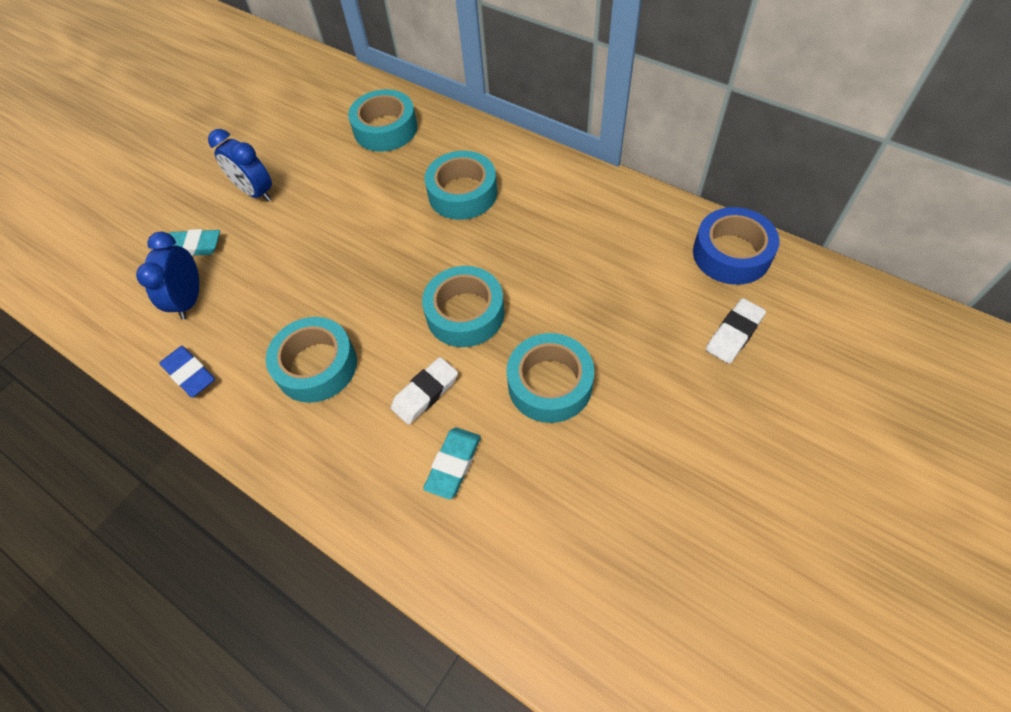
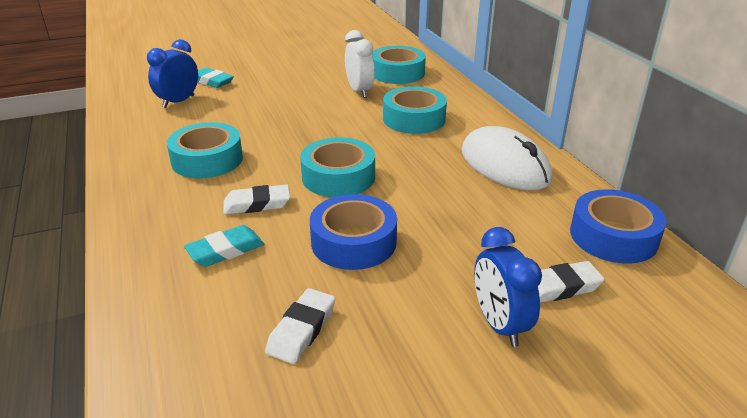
camera: 30 degrees right, 25 degrees down
blue eraser [159,346,215,398] -> none
blue clock [208,129,272,202] -> blue clock moved to [474,227,542,347]
turquoise tape [507,333,594,423] -> blue tape [310,194,397,270]
none -> white eraser [265,288,335,364]
none -> white clock [345,30,375,98]
none -> white mouse [462,126,552,190]

